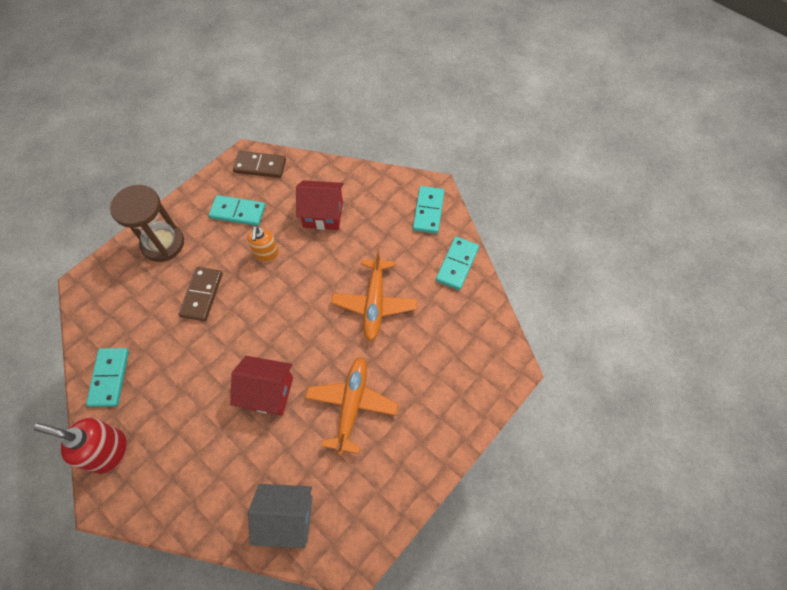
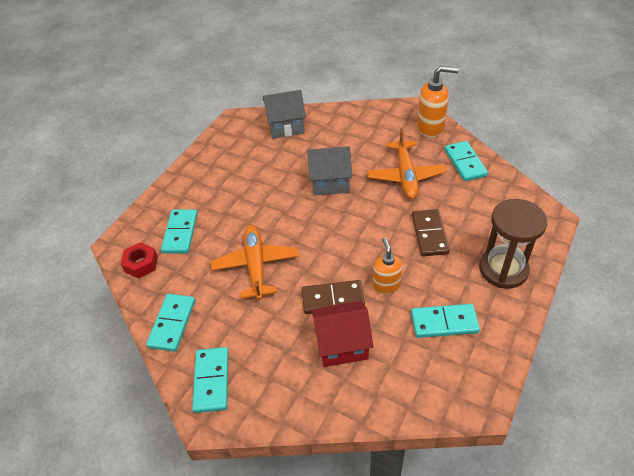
camera: 170 degrees right, 15 degrees down
red soap dispenser [34,418,127,474] -> orange soap dispenser [417,66,459,138]
red house [230,356,293,415] -> grey house [307,146,352,196]
brown domino [233,151,286,178] -> brown domino moved to [302,280,365,314]
orange plane [305,357,398,455] -> orange plane moved to [367,128,447,199]
none -> red nut [121,242,158,278]
none -> turquoise domino [161,209,198,254]

